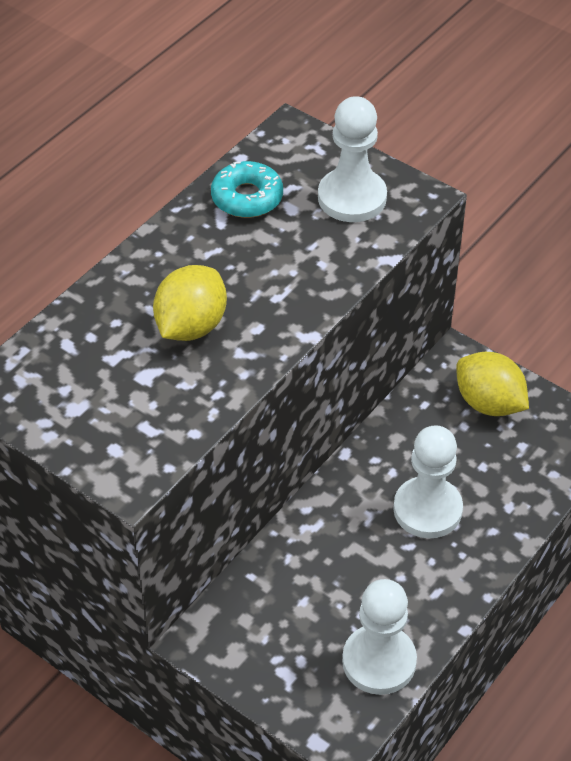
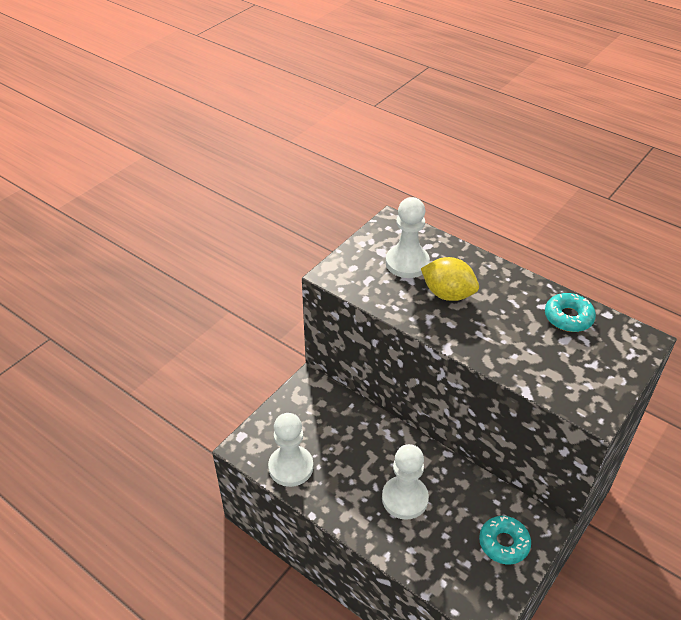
camera: 90 degrees right, 5 degrees down
white pawn [318,96,387,222] -> white pawn moved to [386,197,430,278]
yellow lemon [456,352,529,416] -> turquoise donut [479,516,531,564]

